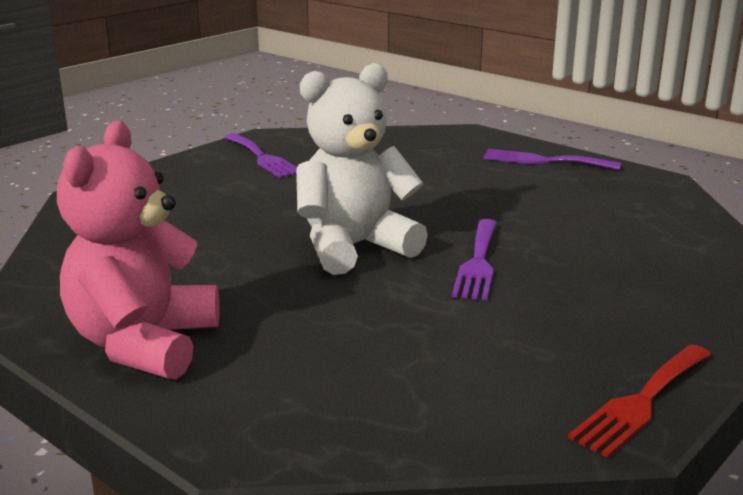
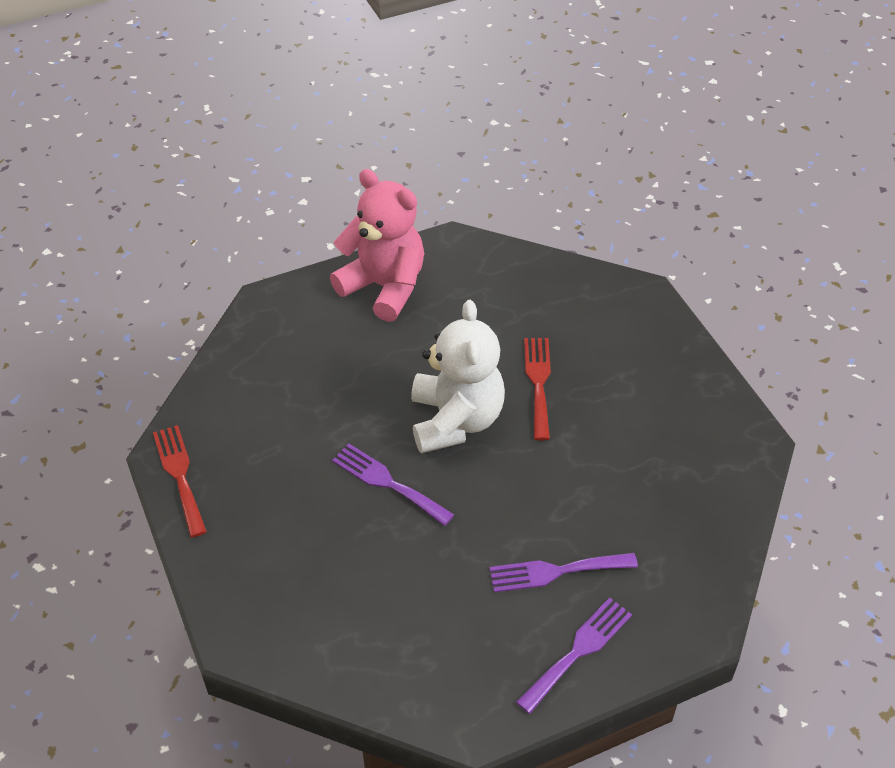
camera: 115 degrees right, 25 degrees up
purple fork [225,133,297,178] -> purple fork moved to [489,553,638,592]
none -> red fork [524,338,551,440]

